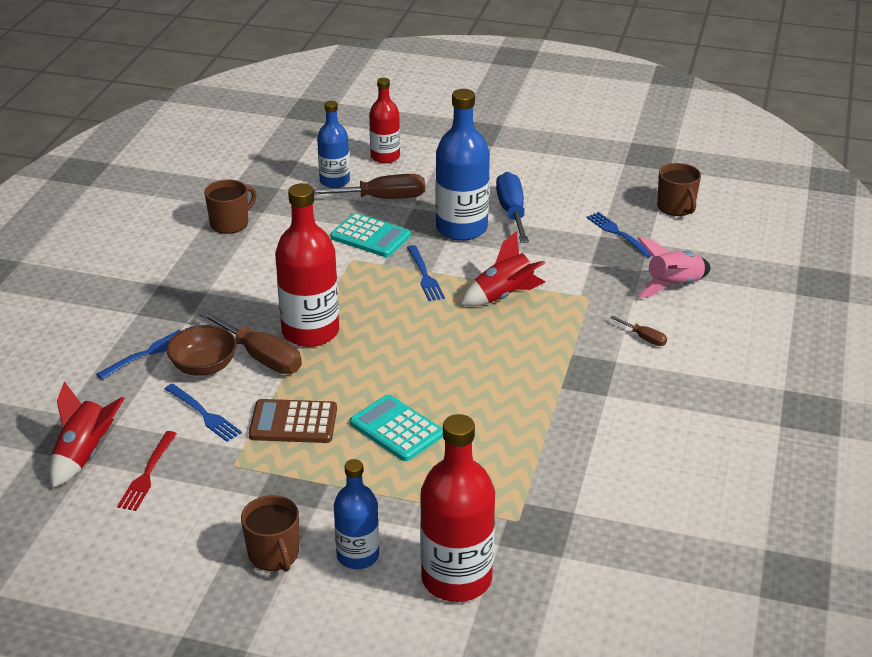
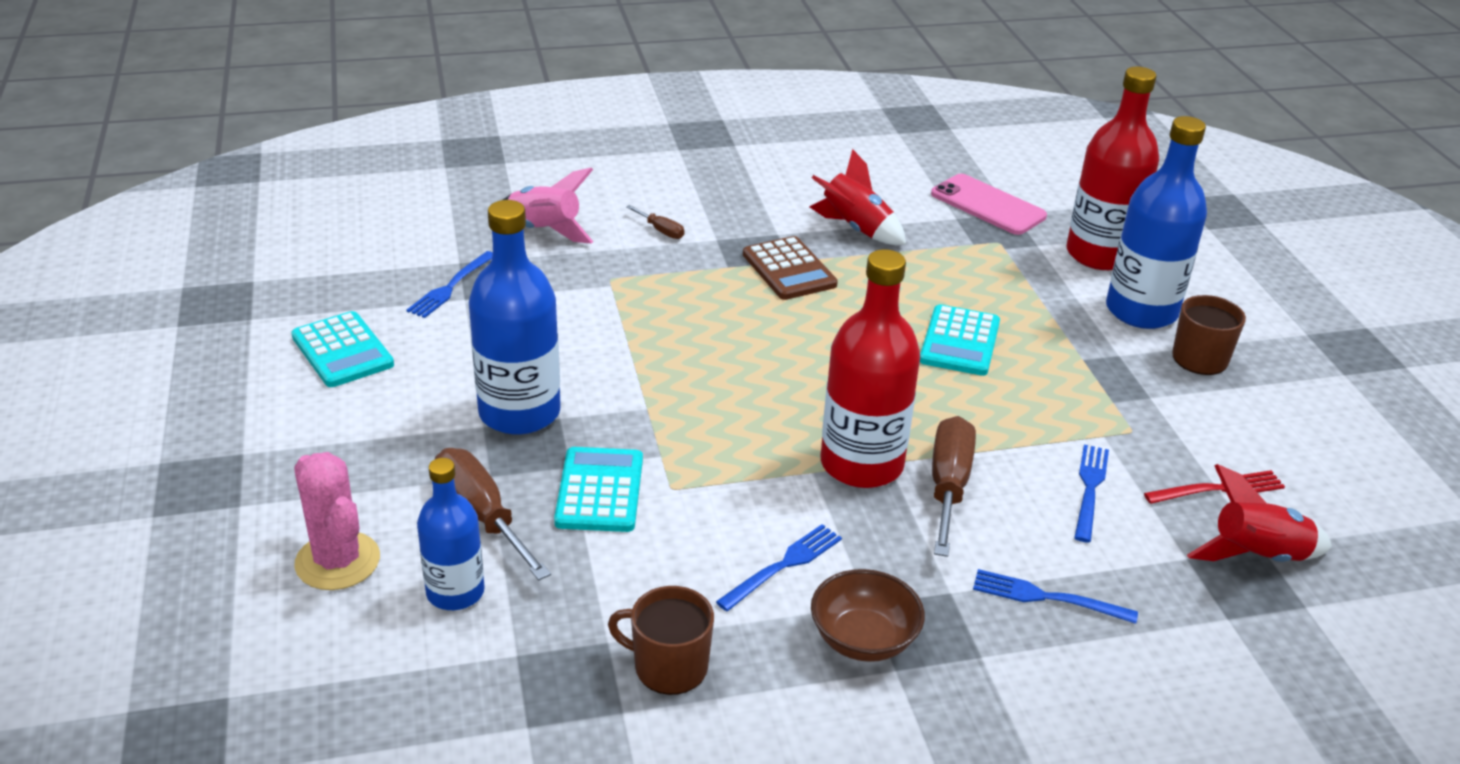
camera: 120 degrees left, 0 degrees up
brown bowl [166,325,237,376] -> brown bowl moved to [811,569,925,662]
brown calculator [249,399,337,443] -> brown calculator moved to [743,236,838,300]
blue bottle [334,459,379,569] -> blue bottle [1106,116,1207,329], size x1.63
red bottle [369,78,400,163] -> pink cactus [294,452,380,590]
blue fork [407,245,445,301] -> blue fork moved to [716,524,842,611]
red rocket [460,231,545,306] -> red rocket moved to [809,149,906,245]
blue screwdriver [496,172,529,243] -> none
brown screwdriver [610,316,667,346] -> brown screwdriver turned 120 degrees clockwise [626,205,684,239]
brown mug [657,163,701,216] -> none
none -> turquoise calculator [291,311,394,387]
none -> pink phone [931,174,1047,235]

